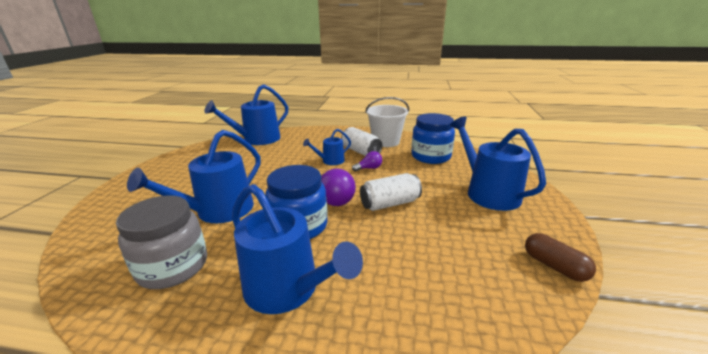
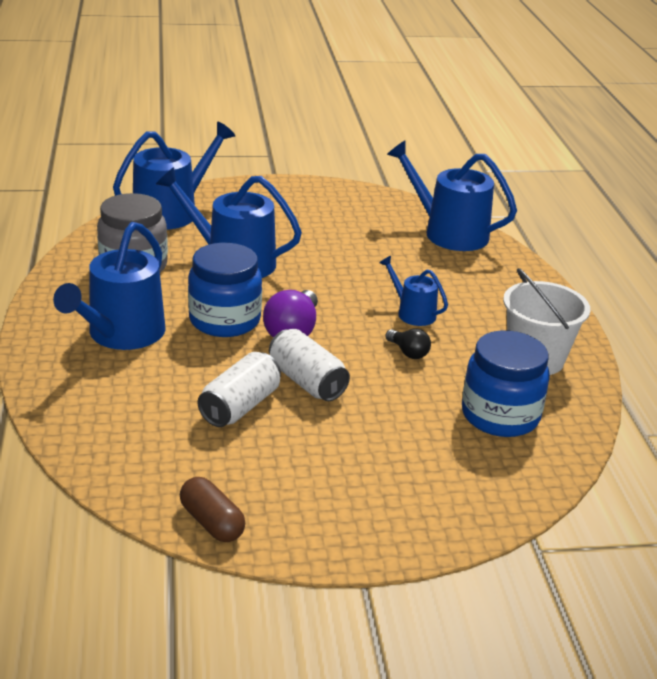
camera: 70 degrees right, 5 degrees up
white can [341,127,382,156] -> white can moved to [198,352,281,427]
purple light bulb [352,151,382,172] -> black light bulb [385,329,431,359]
blue watering can [450,117,546,211] -> blue watering can moved to [113,121,235,230]
brown capsule [525,233,596,282] -> brown capsule turned 75 degrees counterclockwise [180,477,245,542]

